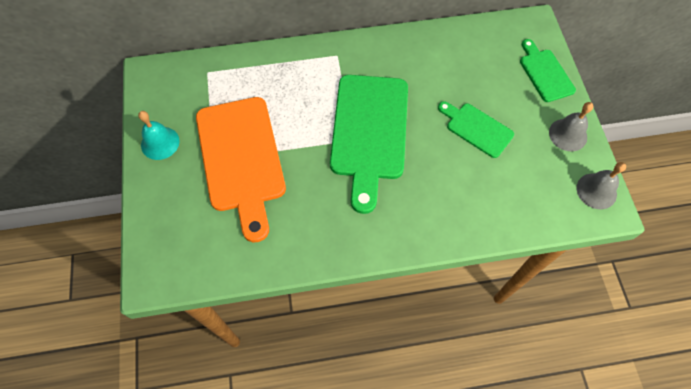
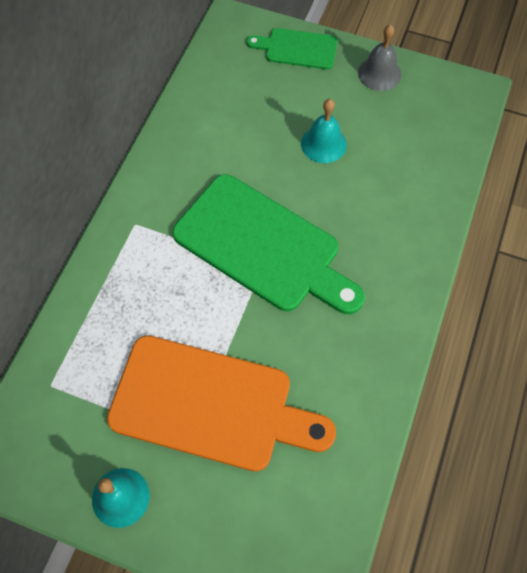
camera: 60 degrees left, 0 degrees up
green cutting board [438,101,514,158] -> turquoise bell [301,99,347,163]
grey bell [576,162,626,209] -> none

